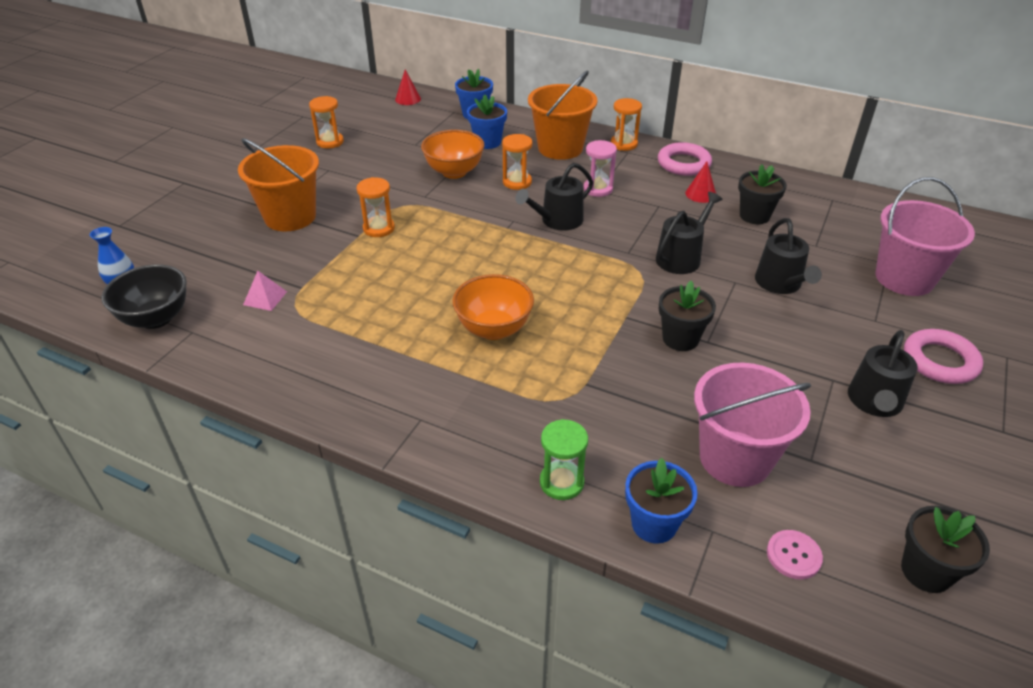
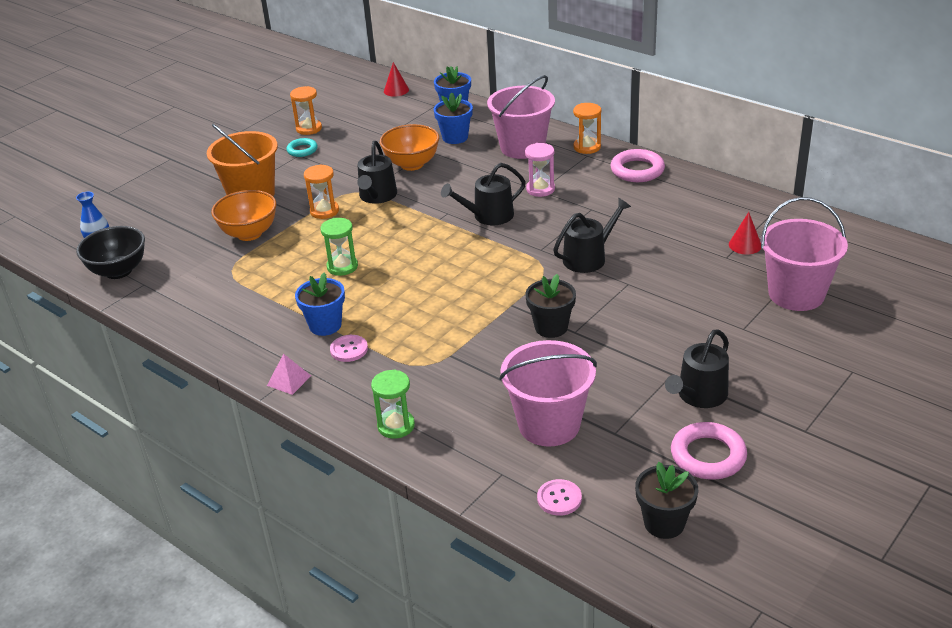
camera: 15 degrees right, 5 degrees down
pink pyramid [243,271,287,311] -> pink pyramid moved to [267,354,311,395]
orange bowl [452,274,534,340] -> orange bowl moved to [211,190,277,241]
orange hourglass [502,134,532,190] -> none
orange bucket [528,70,598,160] -> pink bucket [487,75,555,159]
blue flower pot [625,458,698,544] -> blue flower pot moved to [295,272,345,336]
red cone [685,161,716,203] -> red cone moved to [729,212,761,255]
black flower pot [738,164,787,224] -> none
black watering can [755,218,822,294] -> black watering can moved to [357,141,397,204]
pink ring [904,329,983,384] -> pink ring moved to [671,422,747,480]
none -> turquoise ring [287,138,317,157]
none -> green hourglass [320,218,358,276]
none -> pink button [330,335,368,362]

